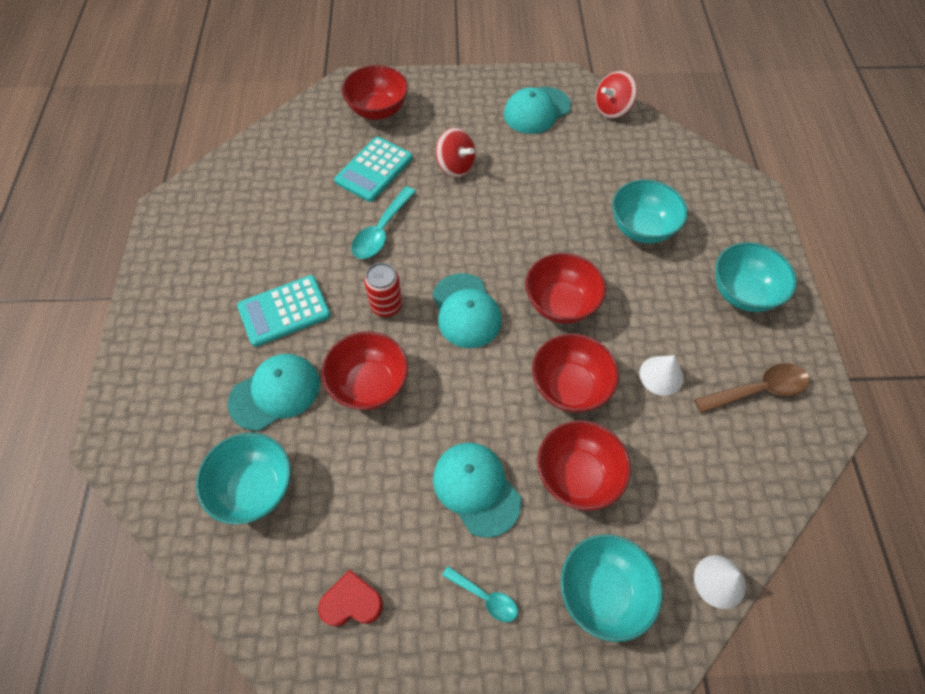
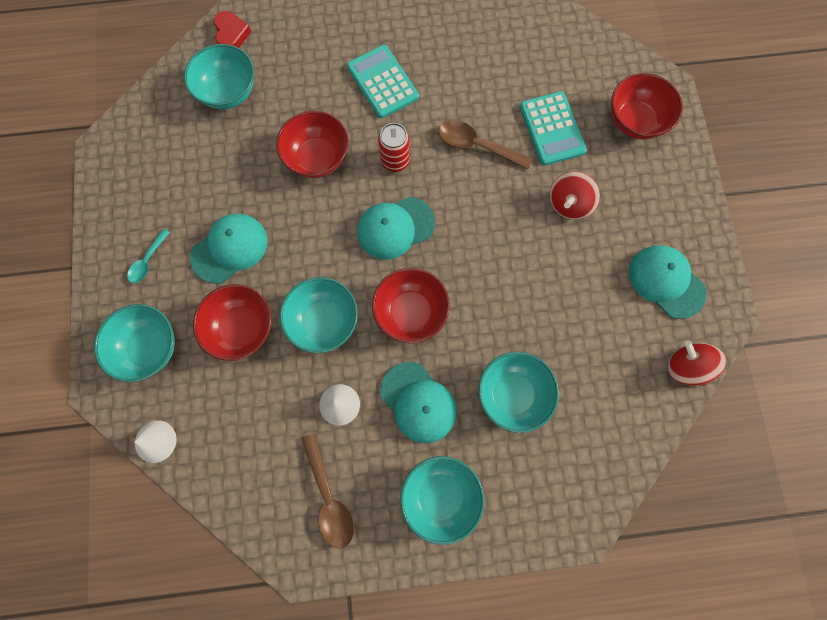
camera: 85 degrees right, 15 degrees up
turquoise cap [228,354,320,431] -> turquoise cap moved to [380,362,457,443]
red heart [318,570,383,627] -> red heart moved to [214,11,251,48]
turquoise calculator [334,137,413,202] -> turquoise calculator turned 135 degrees counterclockwise [520,91,587,166]
turquoise spoon [351,186,416,259] -> brown spoon [438,120,533,169]
red bowl [532,334,619,413] -> turquoise bowl [280,277,358,353]

